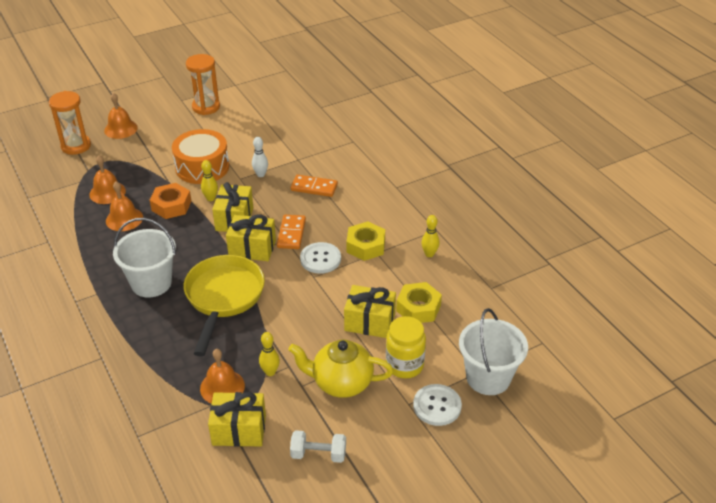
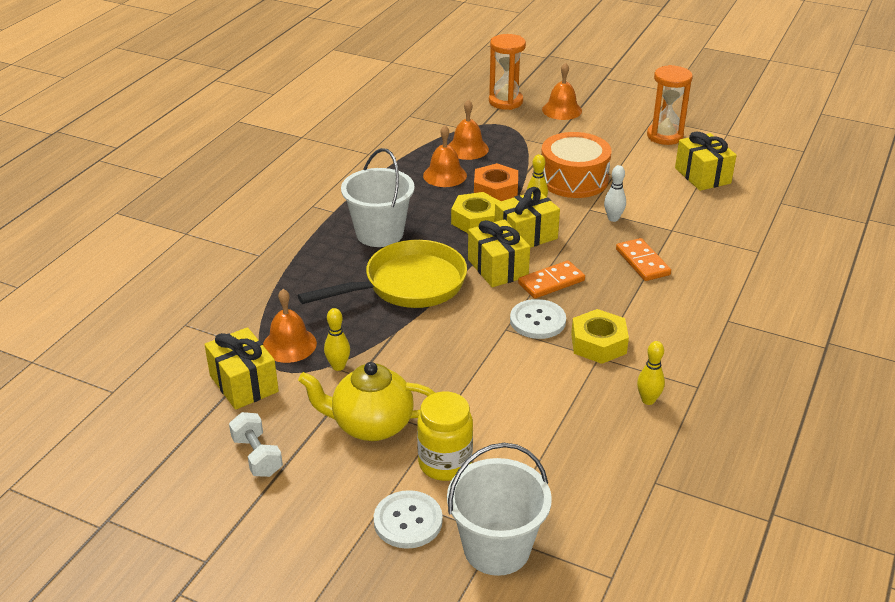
camera: 55 degrees right, 5 degrees down
yellow teapot [288,340,393,398] -> yellow teapot turned 60 degrees counterclockwise [298,362,435,441]
yellow gift [344,285,396,338] -> yellow gift moved to [675,131,737,191]
yellow nut [396,282,442,323] -> yellow nut moved to [451,192,501,233]

